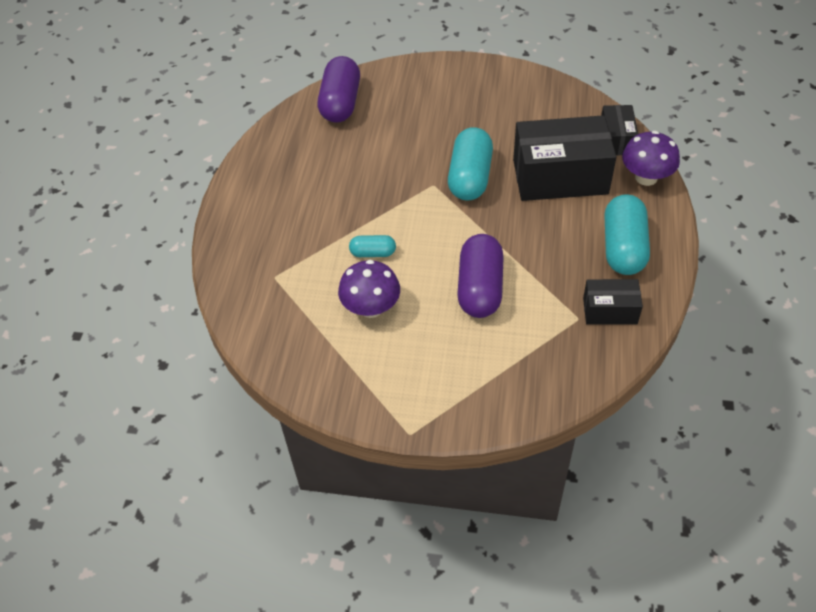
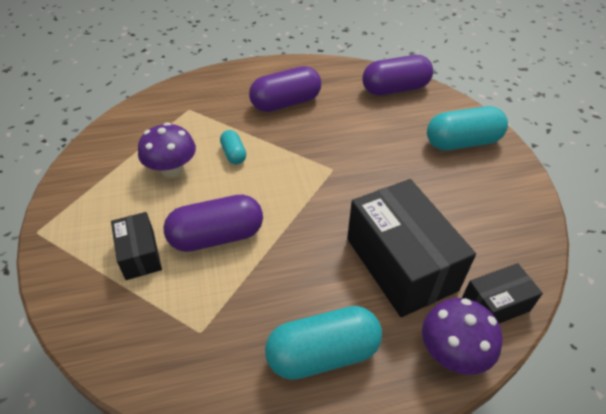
camera: 65 degrees right, 5 degrees down
turquoise capsule [448,127,493,200] -> turquoise capsule moved to [427,106,508,150]
black box [583,279,643,325] -> black box moved to [111,212,162,280]
none -> purple capsule [249,66,321,112]

